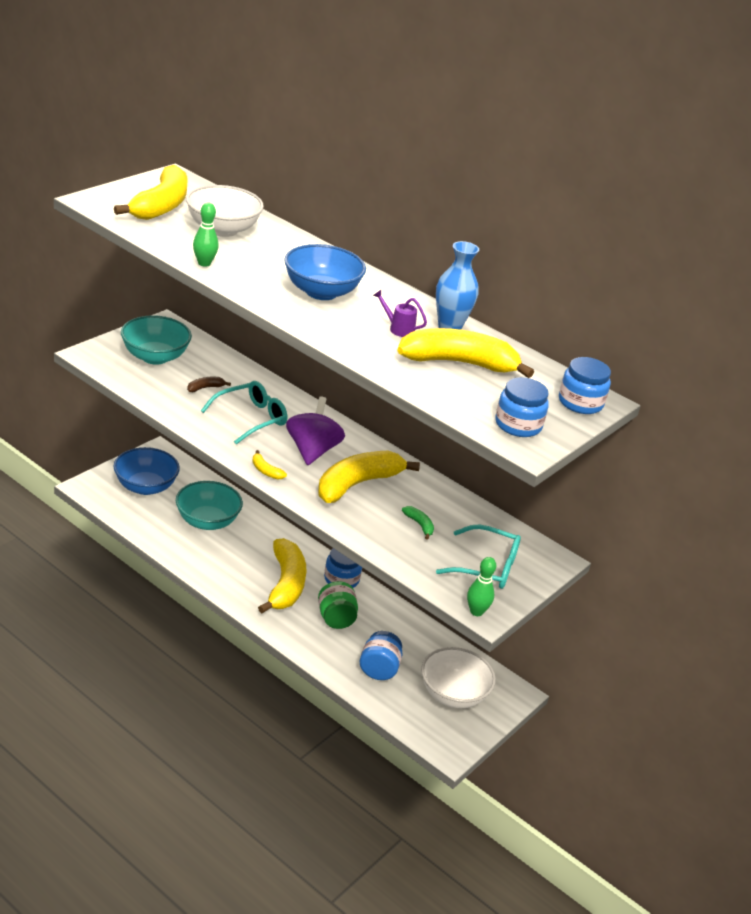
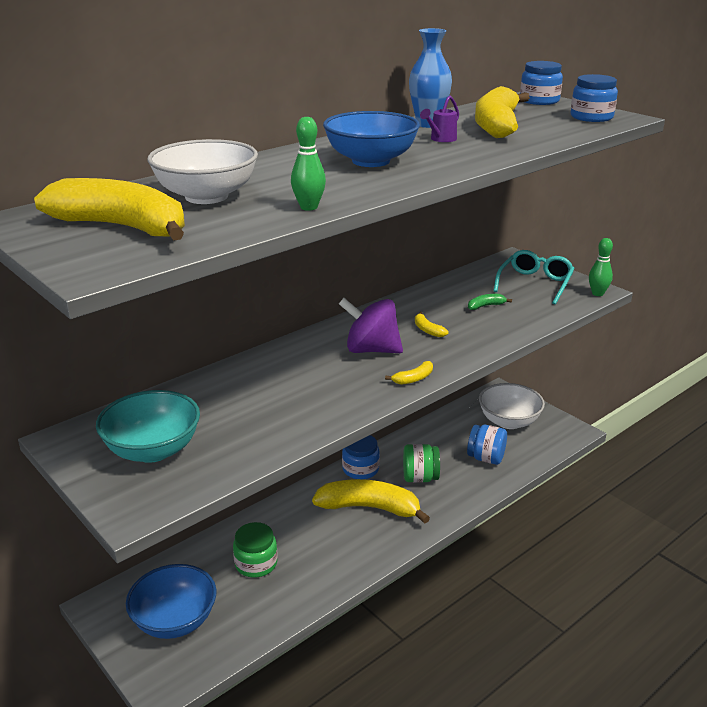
camera: 75 degrees left, 5 degrees down
turquoise bowl [176,481,243,530] -> green jar [233,522,278,578]
brown banana [187,377,231,392] -> none
turquoise glasses [201,381,287,444] -> none
yellow banana [318,451,420,503] -> yellow banana [415,312,449,337], size x0.41

